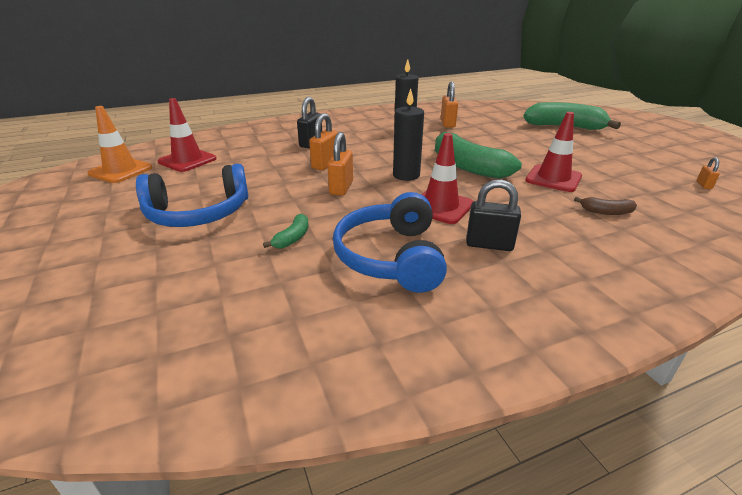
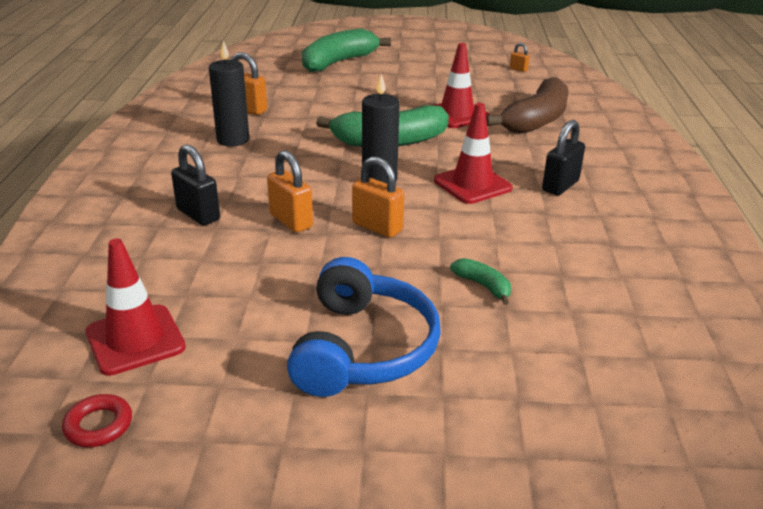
camera: 65 degrees left, 0 degrees up
orange traffic cone [87,106,153,183] -> red ring [62,394,132,447]
blue headphones [333,192,447,293] -> none
brown banana [574,197,637,215] -> brown banana [486,77,569,134], size x2.28

